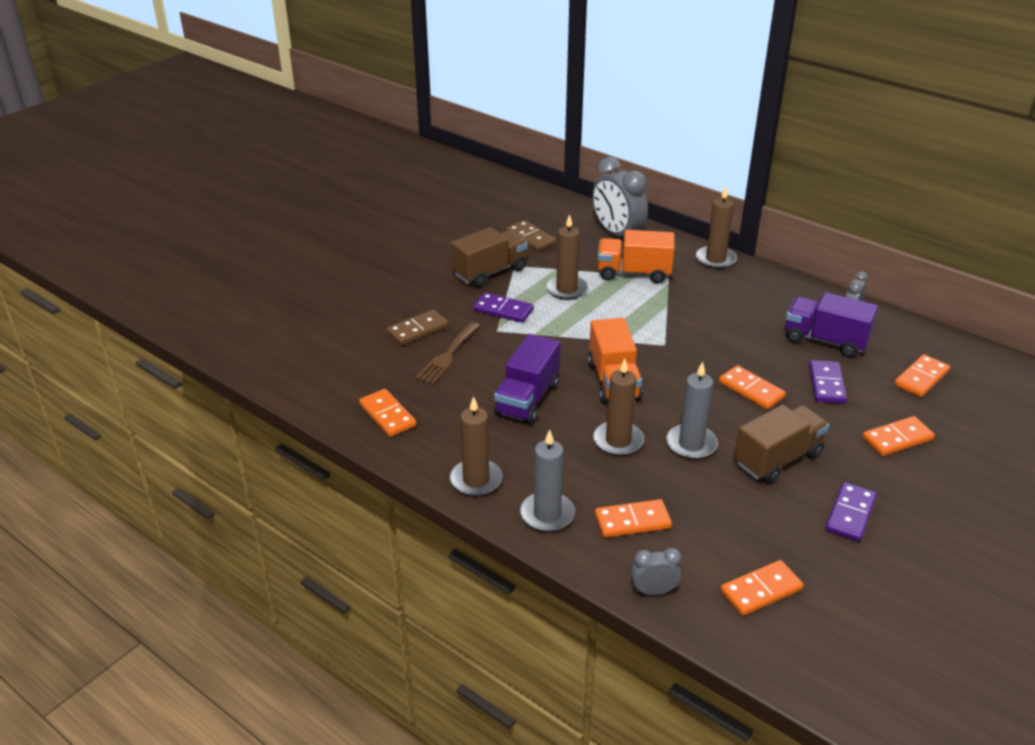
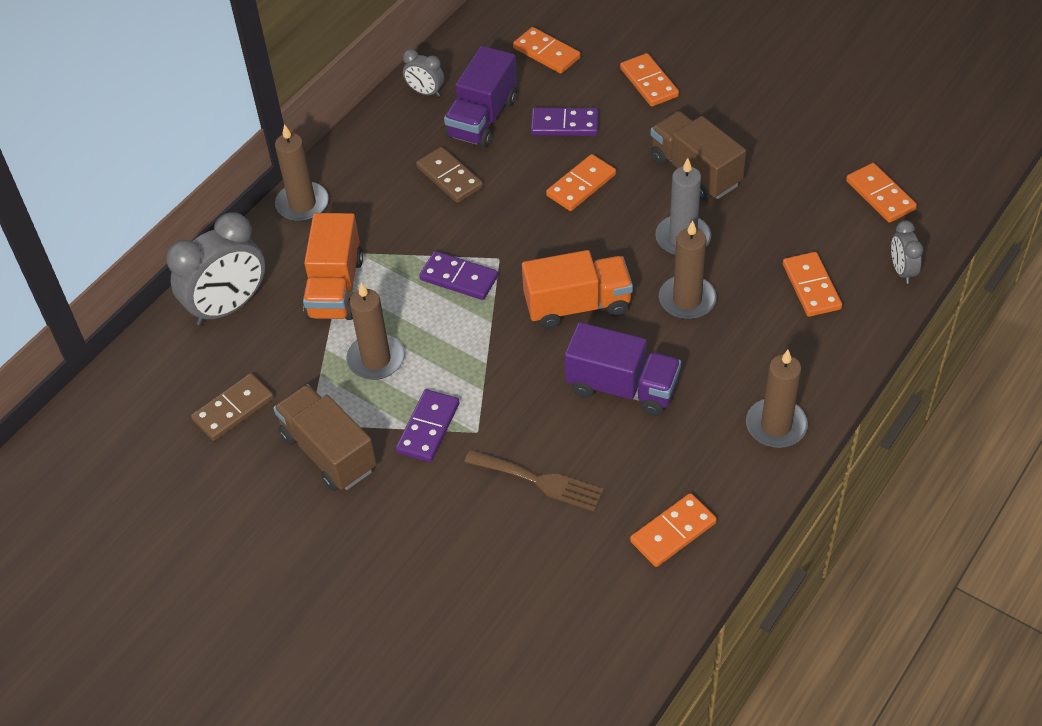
camera: 90 degrees left, 15 degrees up
brown domino [387,310,448,346] -> brown domino moved to [416,147,483,203]
grey candle [520,430,575,532] -> none
purple domino [825,482,877,542] -> purple domino moved to [419,251,498,300]

